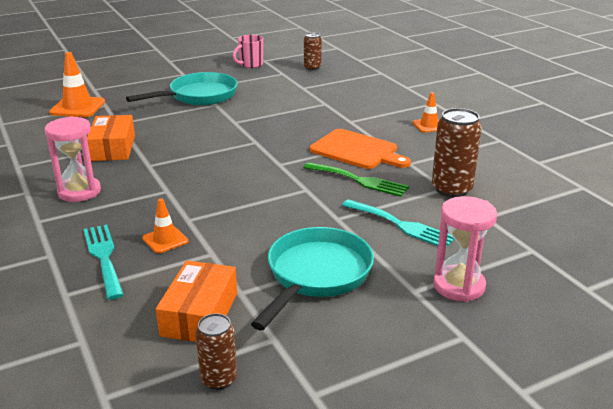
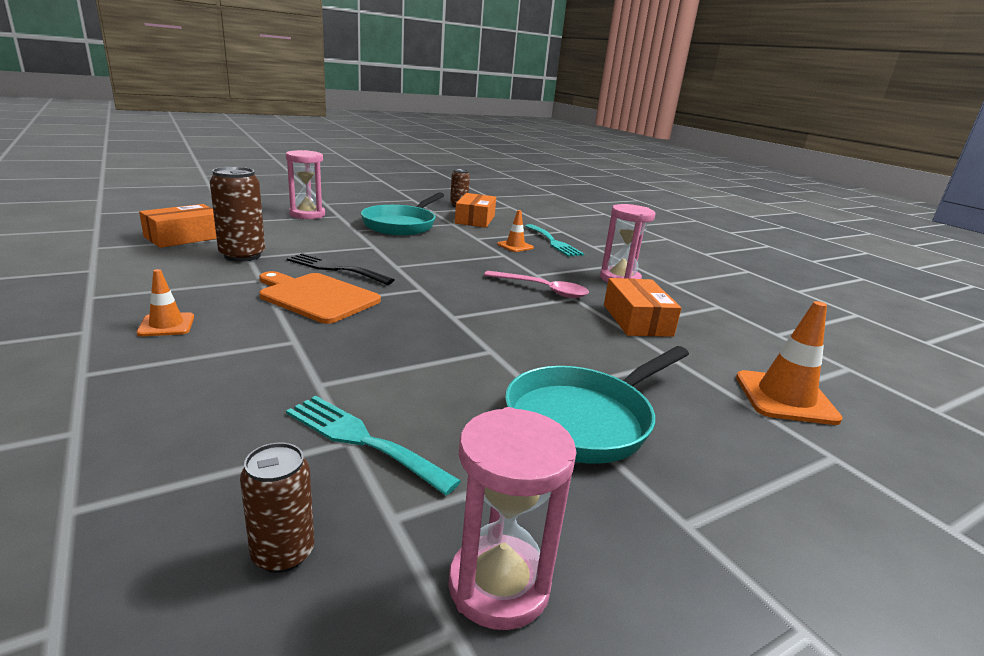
camera: 175 degrees right, 5 degrees down
pink mug [233,35,264,68] -> pink hourglass [448,407,577,630]
green fork [303,162,409,197] -> black fork [287,253,394,285]
turquoise fork [342,199,455,248] -> turquoise fork moved to [286,396,461,495]
none -> orange box [139,204,217,248]
none -> pink spoon [484,271,589,298]

